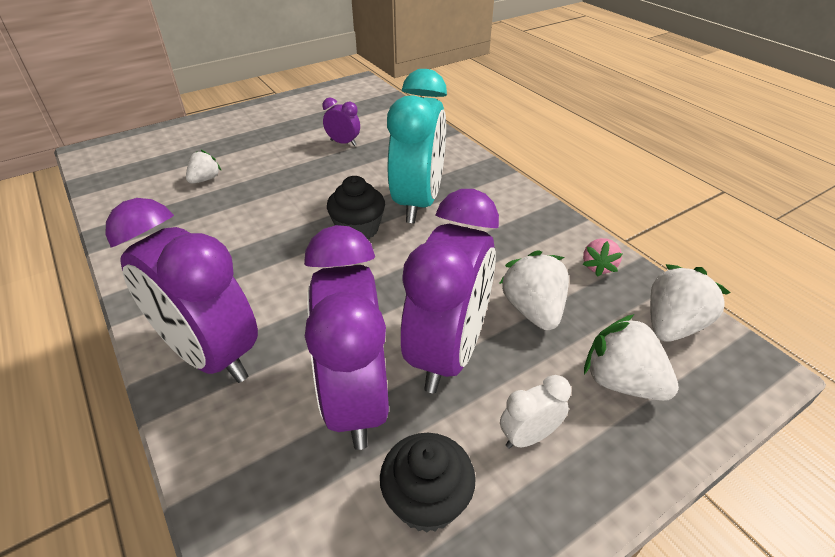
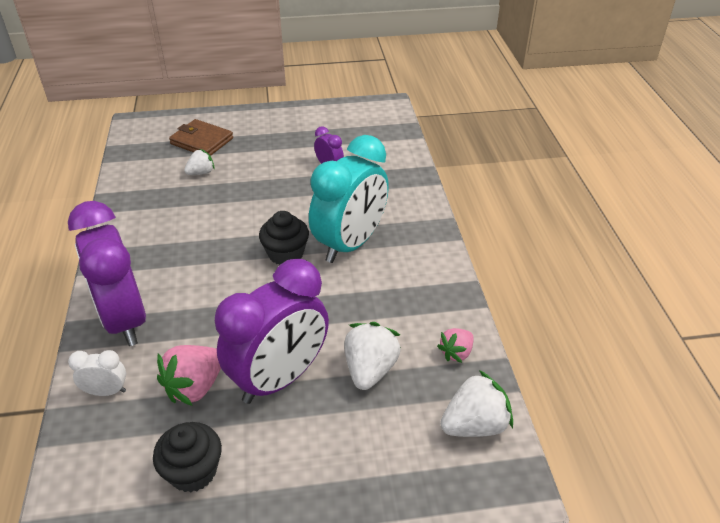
camera: 25 degrees right, 0 degrees up
purple clock [304,225,389,450] -> pink strawberry [157,345,221,406]
white clock [500,375,571,449] -> white clock moved to [68,350,126,396]
white strawberry [584,314,679,401] -> none
none -> brown wallet [169,119,233,156]

